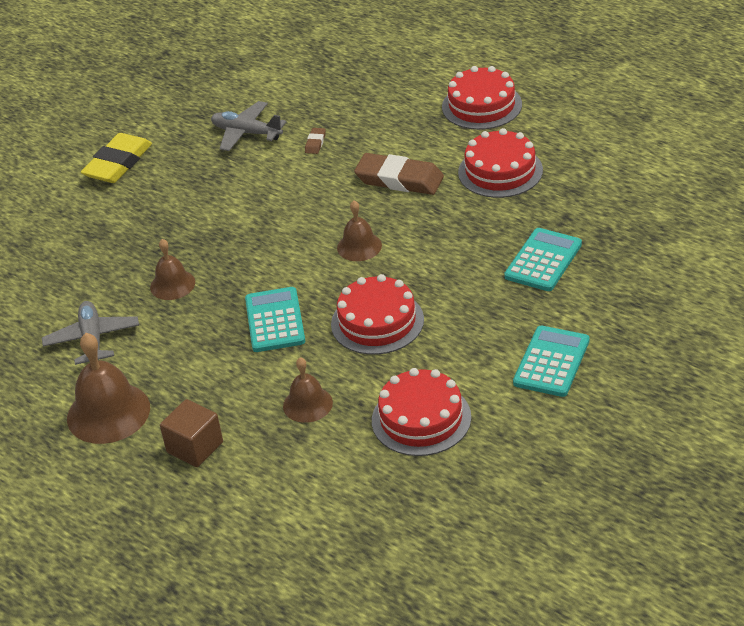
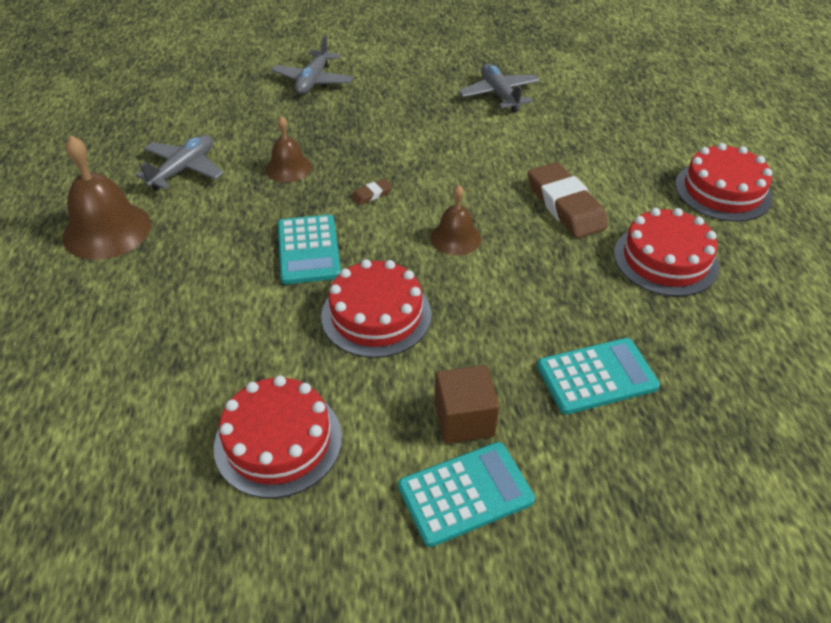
camera: 40 degrees right, 5 degrees up
yellow eraser [81,133,152,183] -> none
brown cube [160,399,223,467] -> brown cube moved to [434,365,499,444]
turquoise calculator [245,287,305,352] -> turquoise calculator turned 135 degrees clockwise [278,214,341,284]
brown bell [283,357,333,423] -> none
brown eraser [305,128,326,154] -> brown eraser moved to [351,179,393,205]
none -> grey plane [272,35,353,95]

